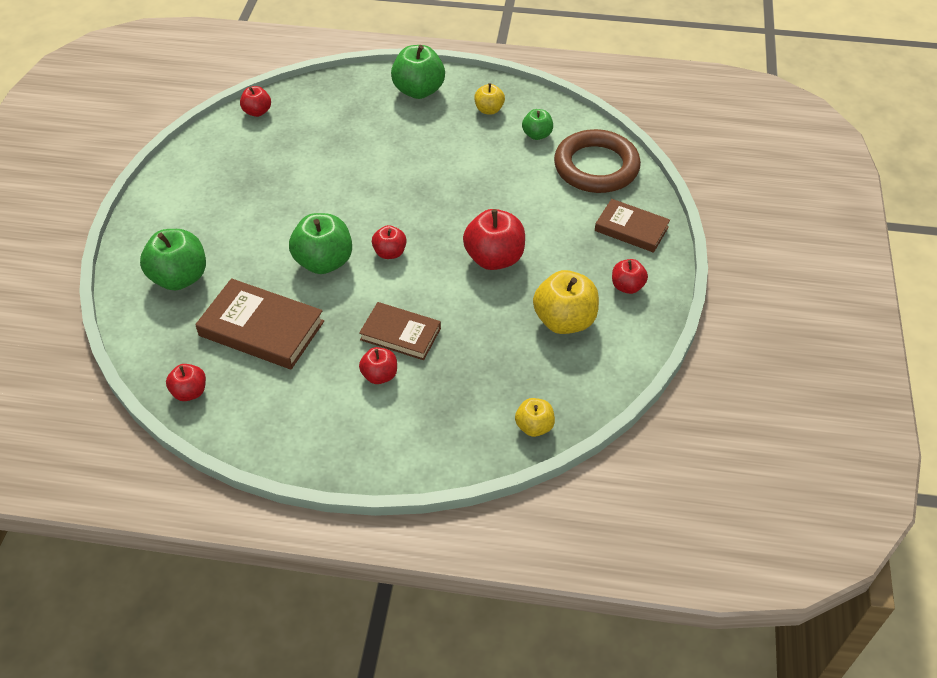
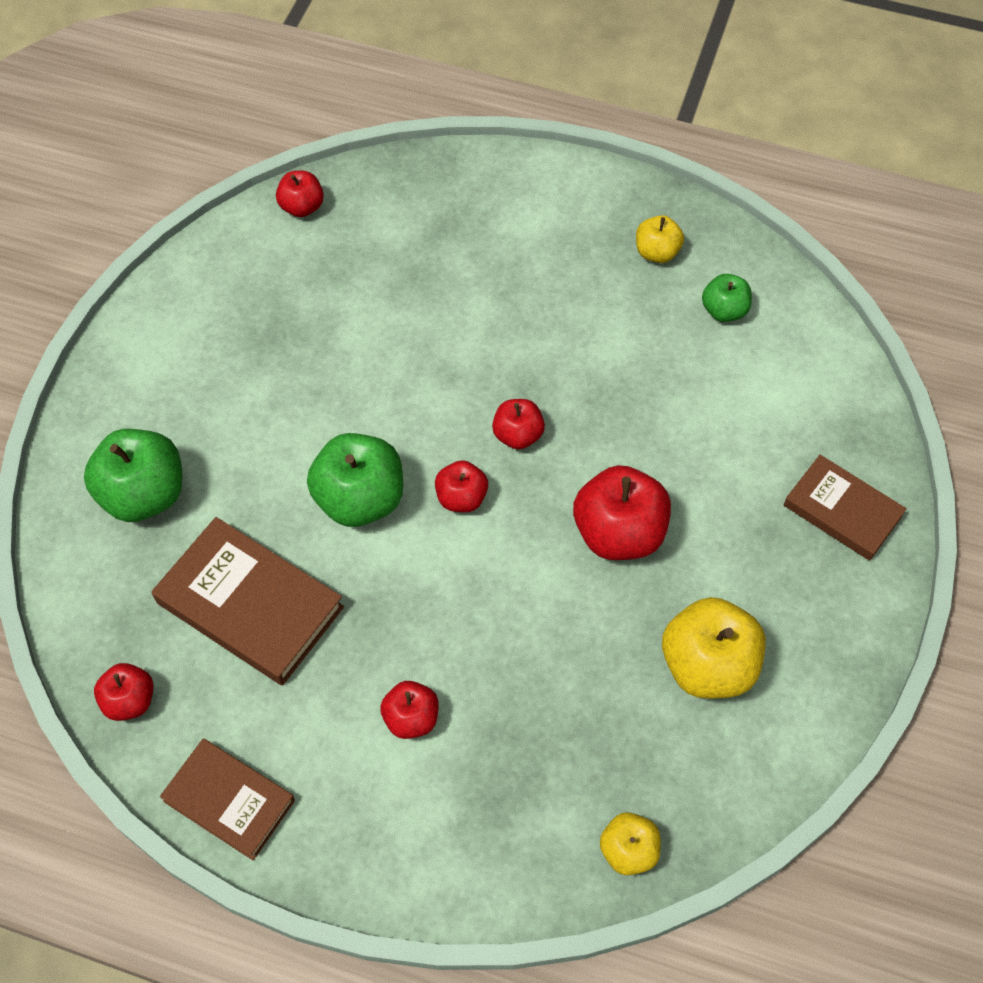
camera: 10 degrees right, 10 degrees up
brown book [359,302,441,360] -> brown book moved to [160,739,295,860]
green apple [391,45,445,99] -> none
brown ring [554,129,641,193] -> none
red apple [612,259,648,294] -> red apple moved to [492,399,545,449]

